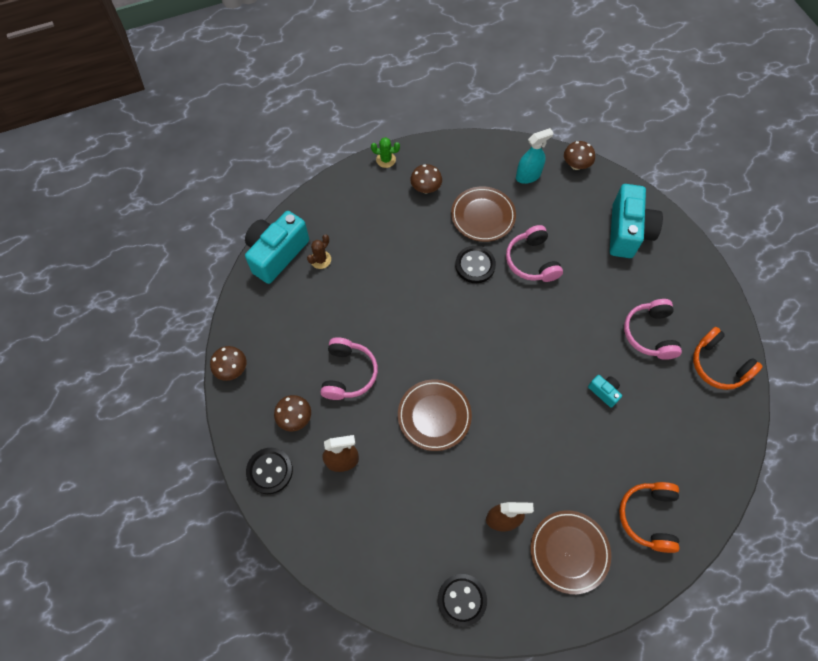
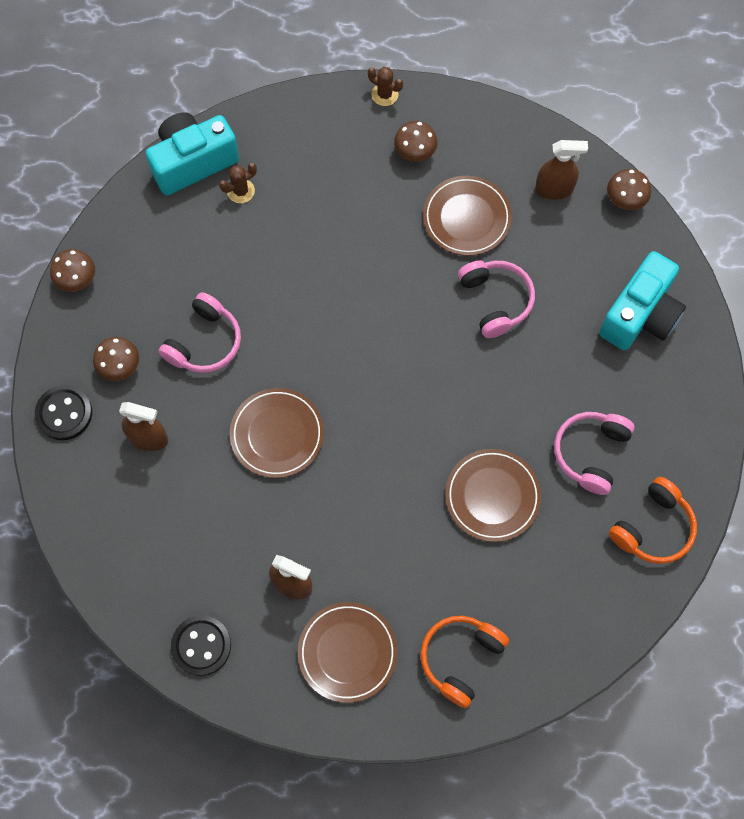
camera: 25 degrees right, 5 degrees up
green cactus [371,137,400,168] -> brown cactus [368,67,403,106]
black button [455,246,496,283] -> none
pink headphones [506,225,563,282] -> pink headphones turned 150 degrees clockwise [458,261,535,338]
turquoise spray bottle [516,128,554,184] -> brown spray bottle [535,140,588,200]
turquoise camera [588,375,622,407] -> brown plate [445,449,541,542]
orange headphones [693,327,763,390] -> orange headphones turned 120 degrees counterclockwise [609,477,697,564]

